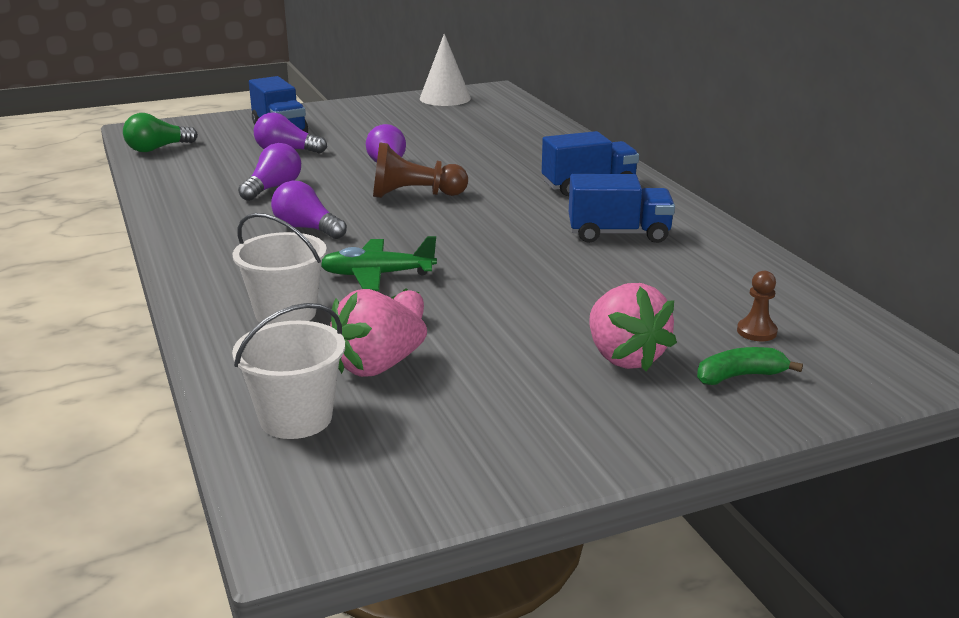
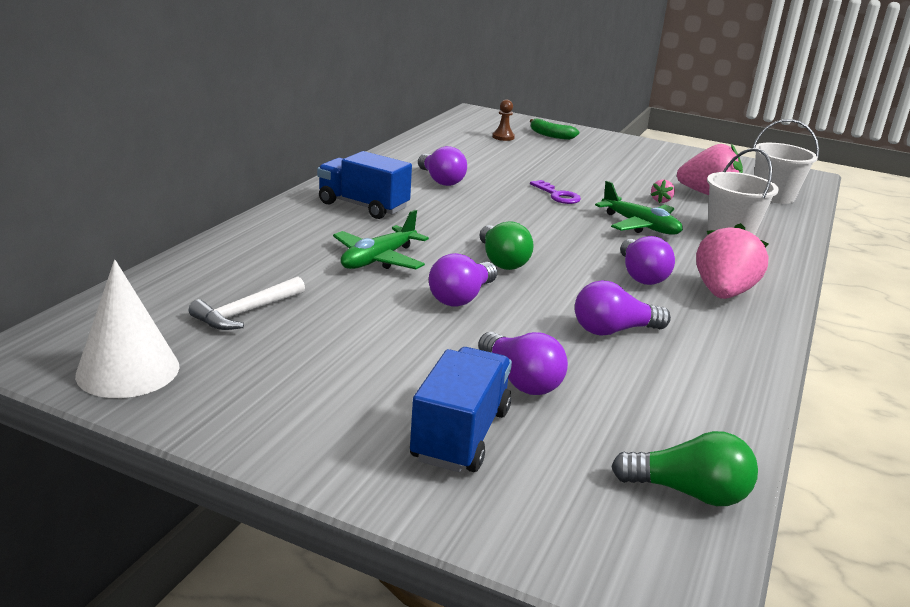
camera: 135 degrees left, 0 degrees up
brown pawn [373,142,468,198] -> green light bulb [479,221,534,270]
blue truck [569,174,675,243] -> purple light bulb [418,146,467,186]
pink strawberry [589,283,677,371] -> pink strawberry moved to [696,223,769,299]
none -> white hammer [189,276,305,330]
none -> green plane [333,210,429,269]
none -> purple key [530,180,581,204]

